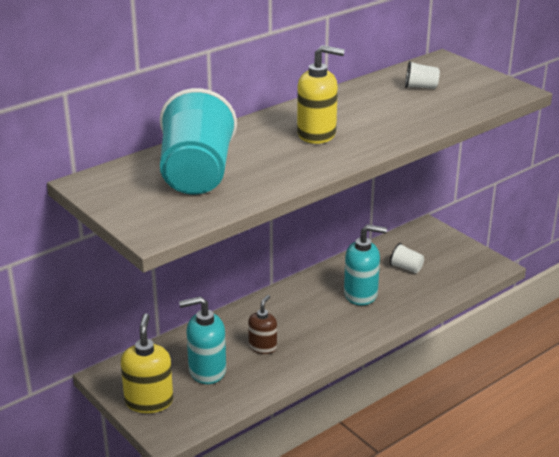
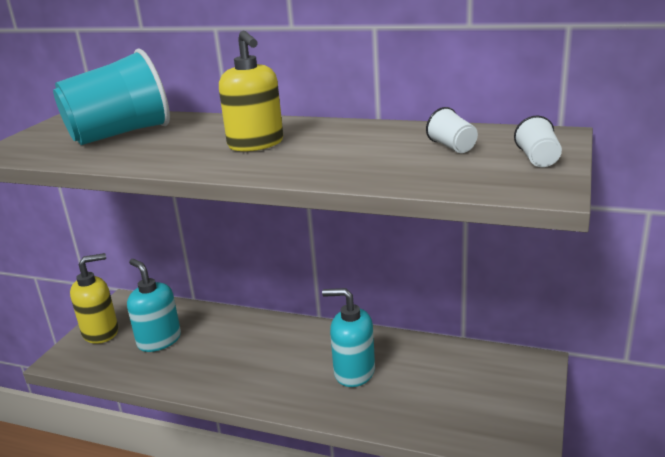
camera: 60 degrees right, 5 degrees down
brown soap dispenser [248,295,277,354] -> none
turquoise soap dispenser [344,224,387,305] -> turquoise soap dispenser turned 135 degrees clockwise [322,288,375,387]
white cup [390,243,424,273] -> white cup moved to [514,116,562,167]

